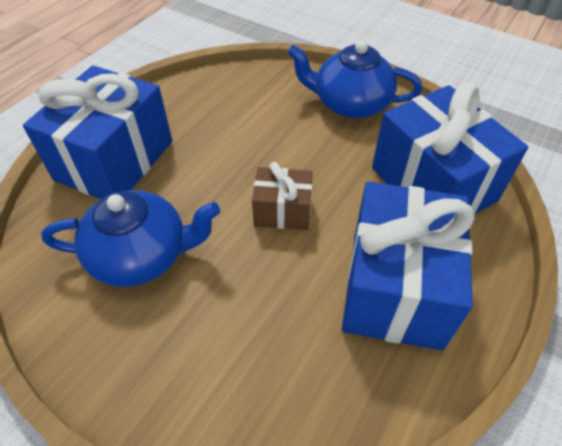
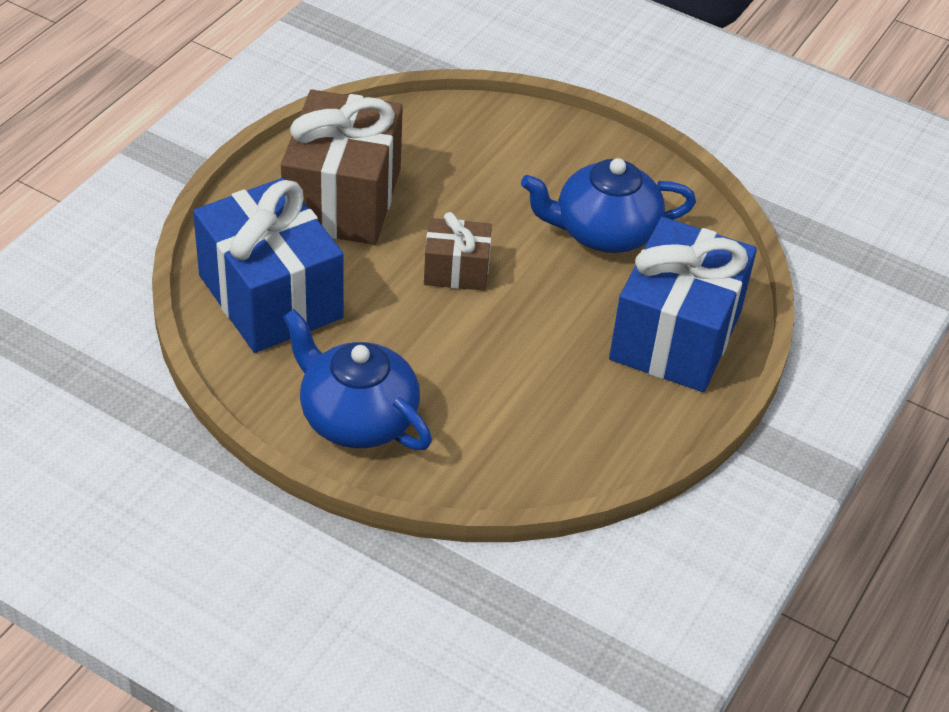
camera: 175 degrees right, 5 degrees down
blue teapot [287,40,422,118] -> blue teapot turned 150 degrees counterclockwise [283,309,432,450]
blue gift [342,182,475,351] -> brown gift [281,90,403,245]

